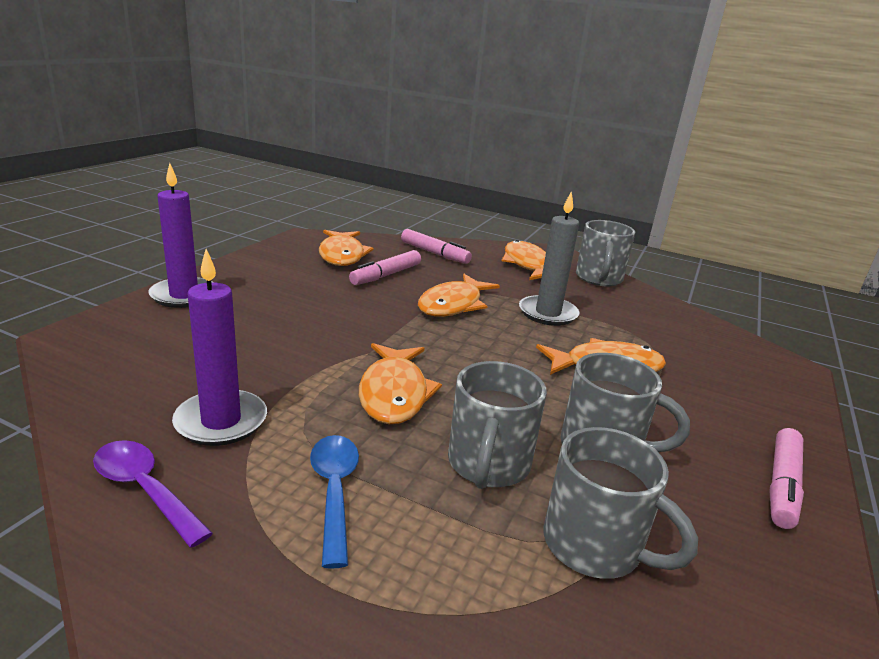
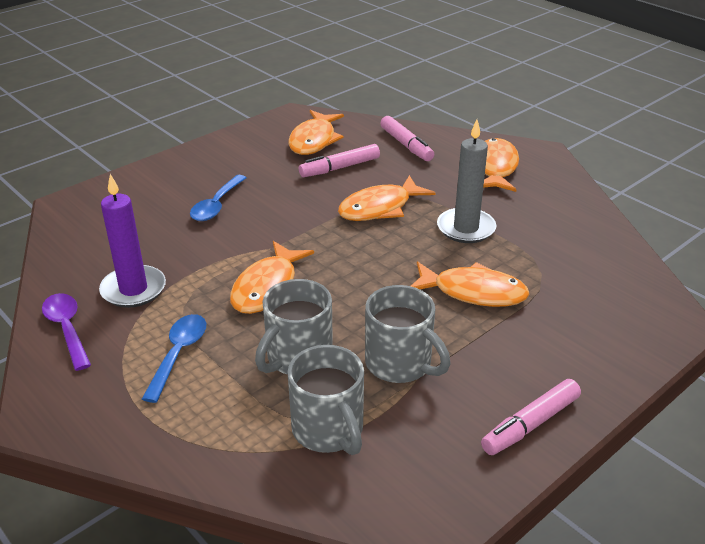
camera: 25 degrees right, 10 degrees up
purple candle [148,163,214,308] -> none
grey mug [576,220,635,287] -> none
none -> blue spoon [190,175,246,221]

